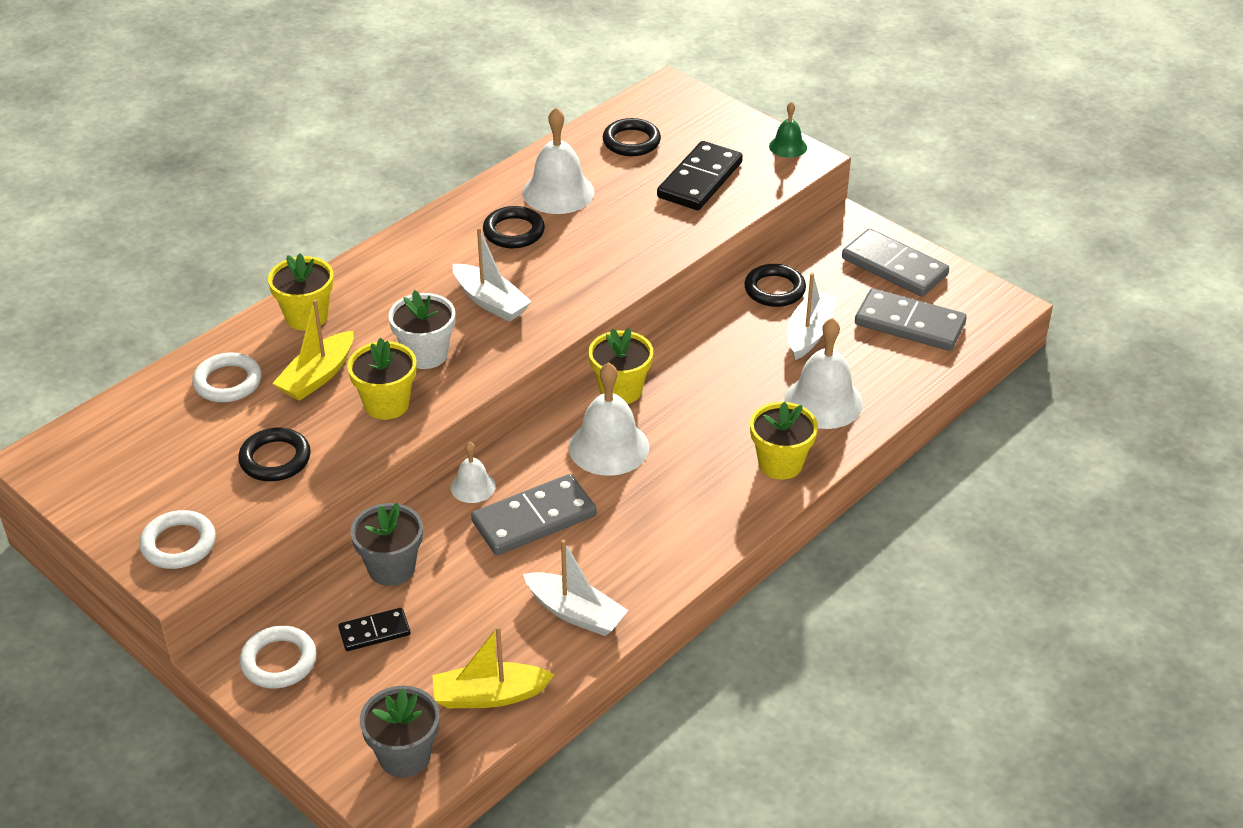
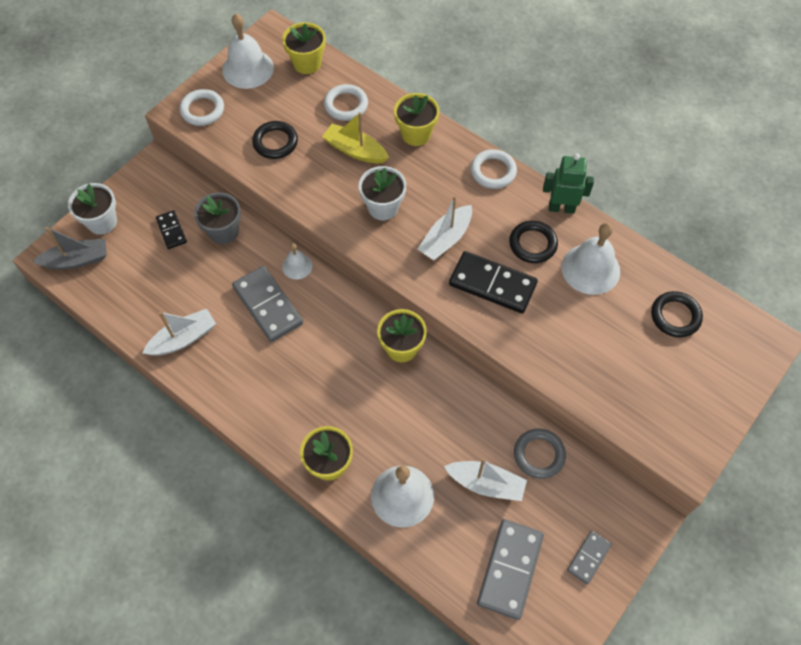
camera: 85 degrees right, 20 degrees up
white ring [240,626,317,688] -> white ring moved to [470,149,517,189]
yellow flower pot [347,338,417,420] -> yellow flower pot moved to [282,22,326,74]
grey flower pot [360,686,440,777] -> grey boat [32,227,107,270]
yellow boat [432,626,554,708] -> none
white boat [523,539,629,636] -> white boat turned 150 degrees counterclockwise [143,309,216,356]
white bell [569,362,649,476] -> white bell moved to [222,14,274,89]
black domino [657,141,743,210] -> black domino moved to [449,251,538,313]
black ring [744,264,806,307] -> grey ring [514,429,566,479]
green bell [769,102,807,158] -> none
grey domino [842,229,949,297] -> grey domino [567,531,612,584], size x0.55
none -> white flower pot [68,183,117,235]
none -> green robot [543,153,594,214]

